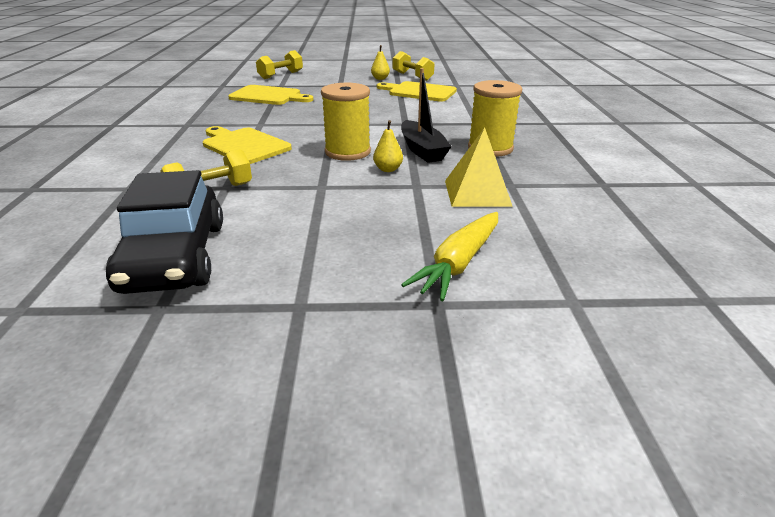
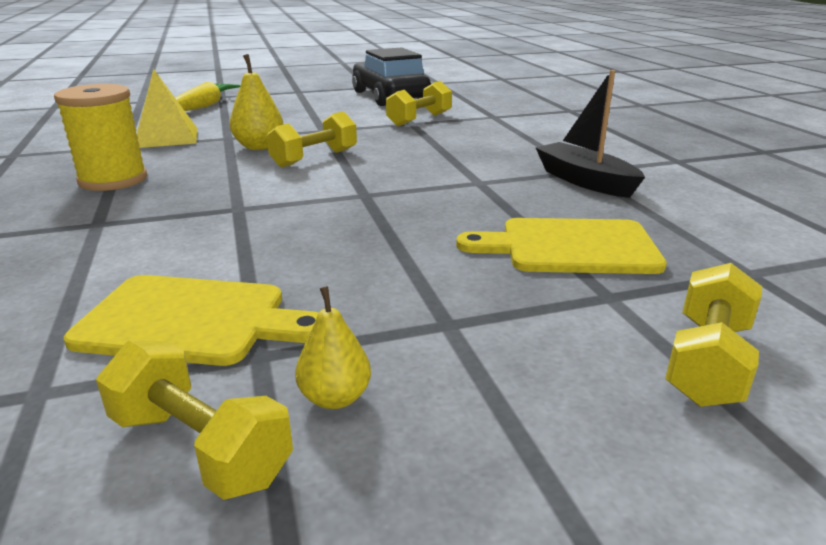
camera: 165 degrees right, 5 degrees down
yellow cutting board [203,126,292,164] -> none
yellow spool [321,83,371,161] -> yellow dumbbell [267,111,357,167]
yellow pear [373,120,403,172] -> yellow pear [230,54,284,150], size x1.54
black boat [401,68,452,163] -> black boat moved to [535,70,645,198]

